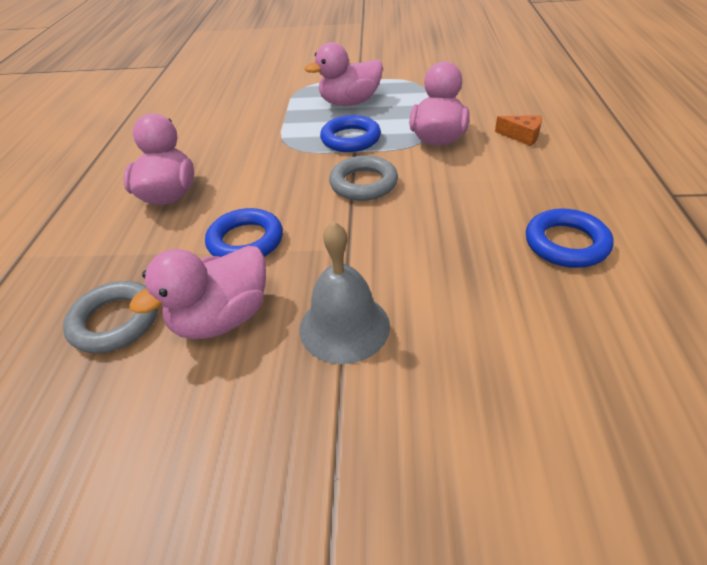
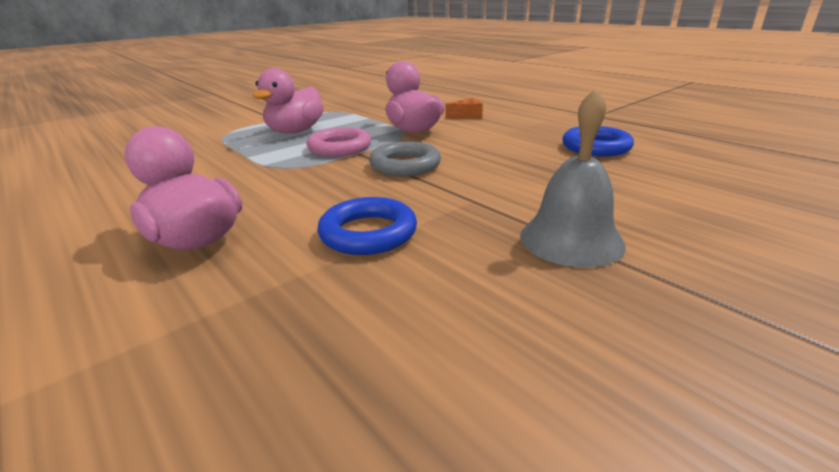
camera: 45 degrees left, 15 degrees down
grey ring [63,281,158,353] -> none
pink duck [129,246,266,339] -> none
blue ring [320,115,381,152] -> pink ring [307,127,371,157]

